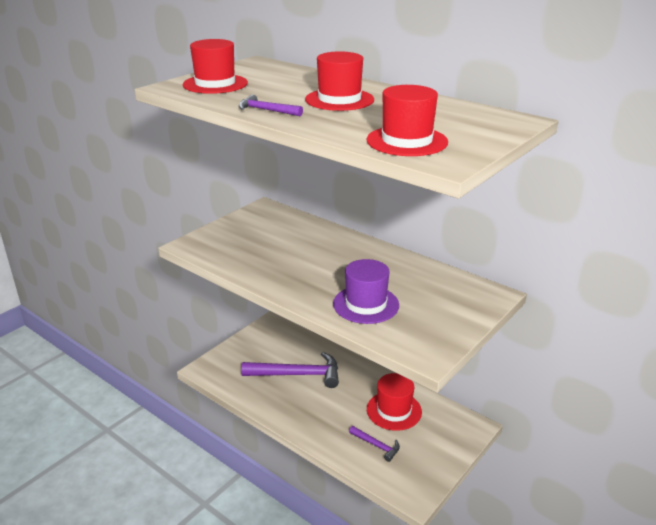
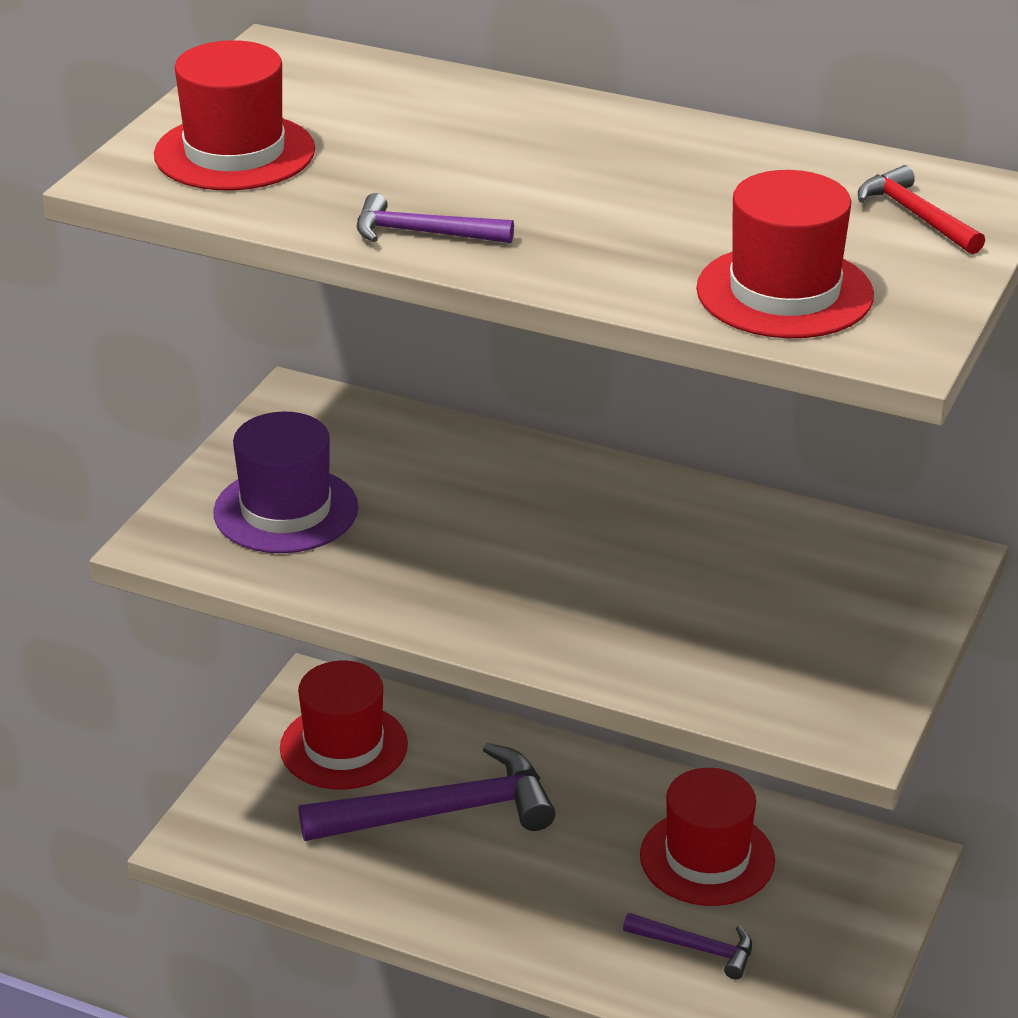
camera: 15 degrees left, 5 degrees up
red hat [305,51,374,111] -> red hat moved to [280,661,408,789]
purple hat [333,259,399,324] -> purple hat moved to [213,412,358,553]
none -> red hammer [858,165,985,254]

